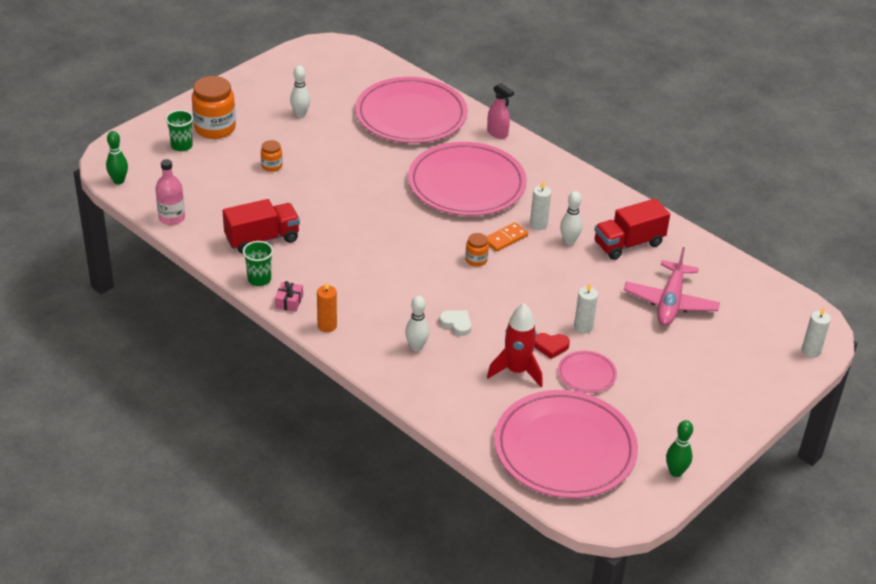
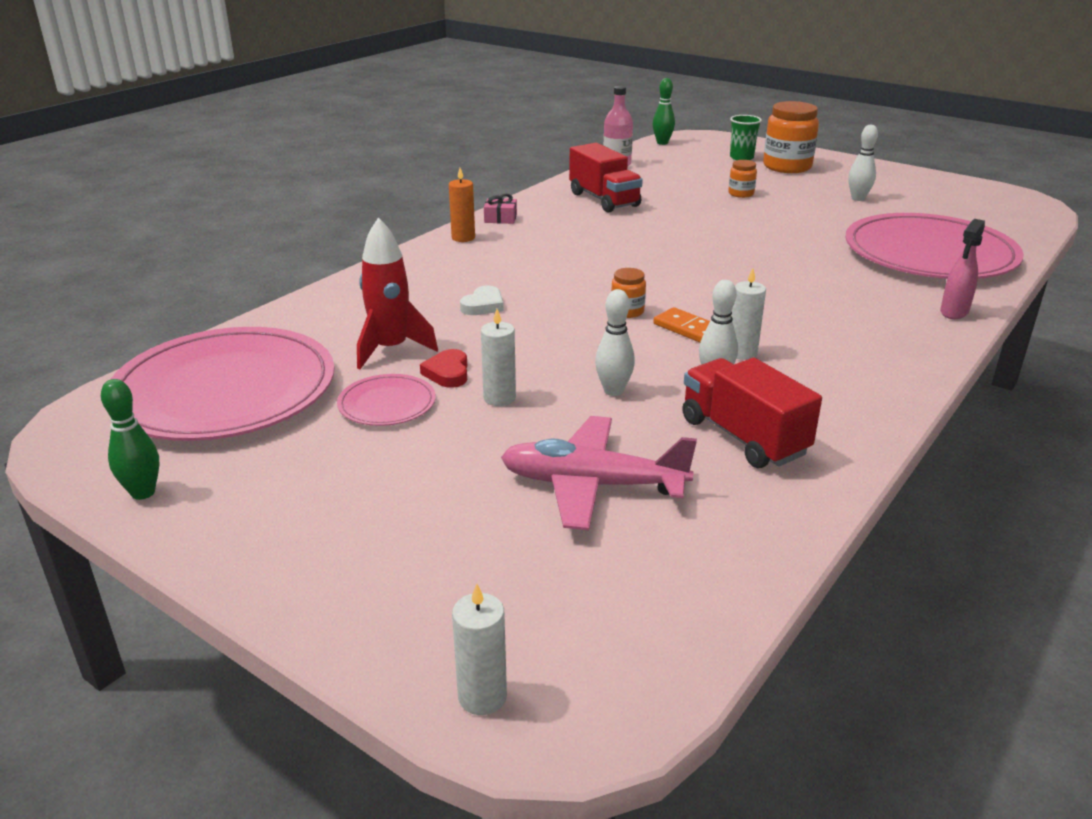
camera: 85 degrees right, 10 degrees down
green cup [243,241,273,286] -> none
white bowling pin [405,296,429,351] -> white bowling pin moved to [595,289,635,396]
pink plate [408,142,527,216] -> none

